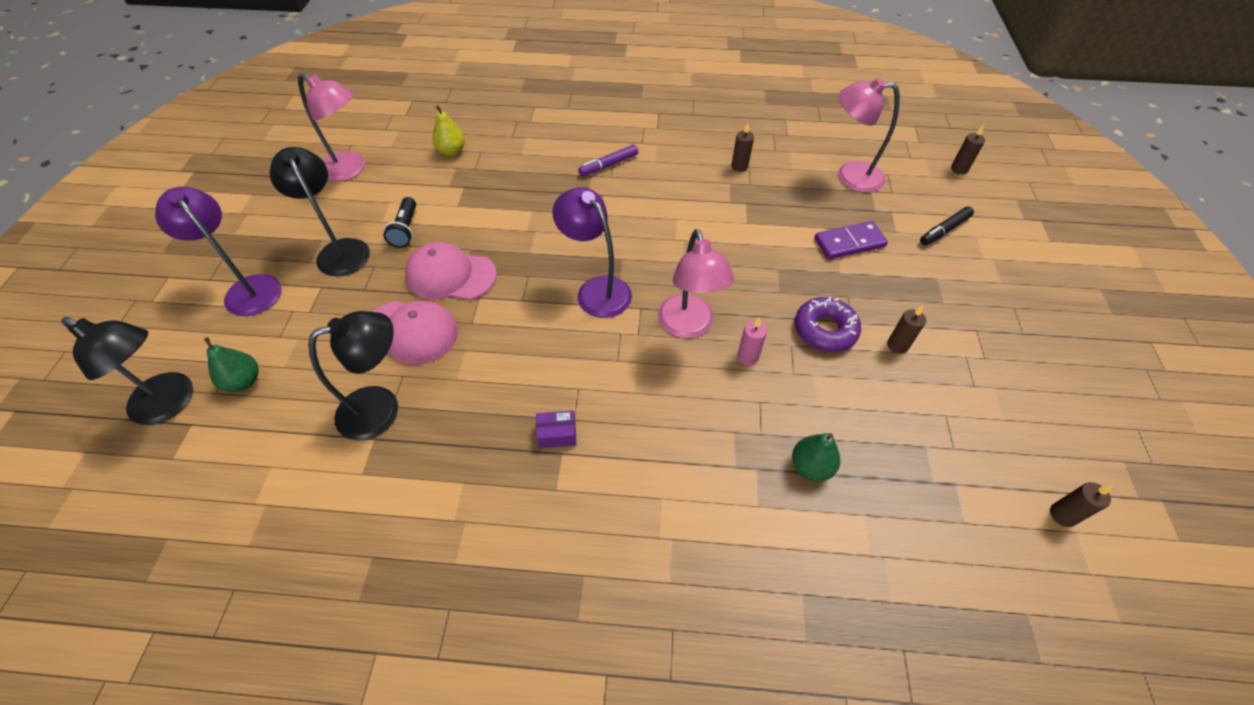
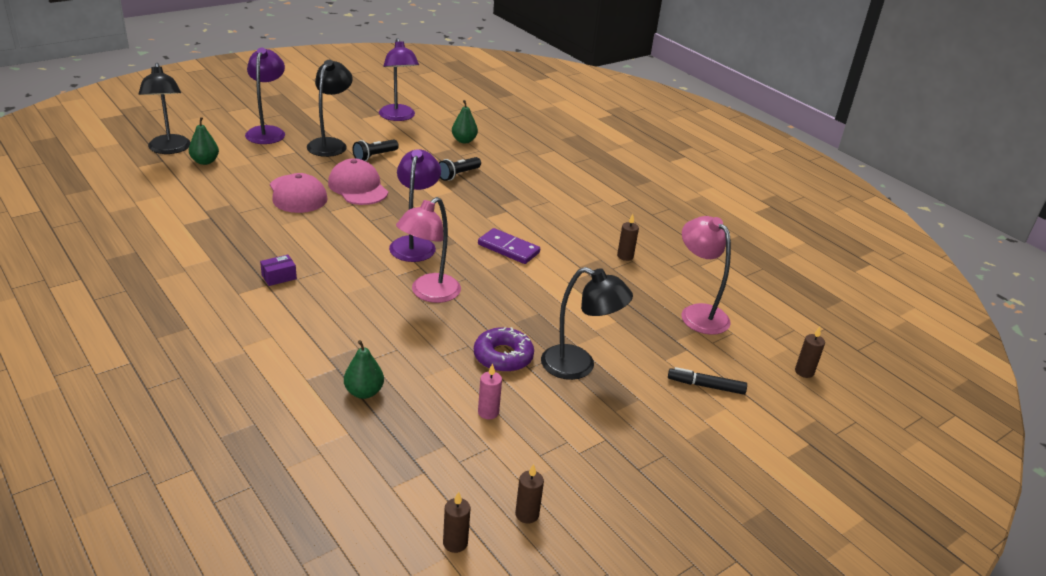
camera: 45 degrees right, 20 degrees down
pink lamp [298,73,365,182] -> purple lamp [379,38,419,121]
black lamp [308,311,398,441] -> black lamp moved to [541,267,633,380]
yellow pear [432,105,465,156] -> green pear [452,100,478,143]
purple box [536,411,576,448] -> purple box turned 75 degrees counterclockwise [260,255,297,286]
purple marker [578,145,638,176] -> none
pink candle [737,317,767,365] -> pink candle moved to [478,363,502,419]
purple domino [814,221,888,260] -> purple domino moved to [478,228,540,264]
brown candle [887,305,926,354] -> brown candle moved to [515,464,544,523]
none -> black flashlight [439,157,481,181]

